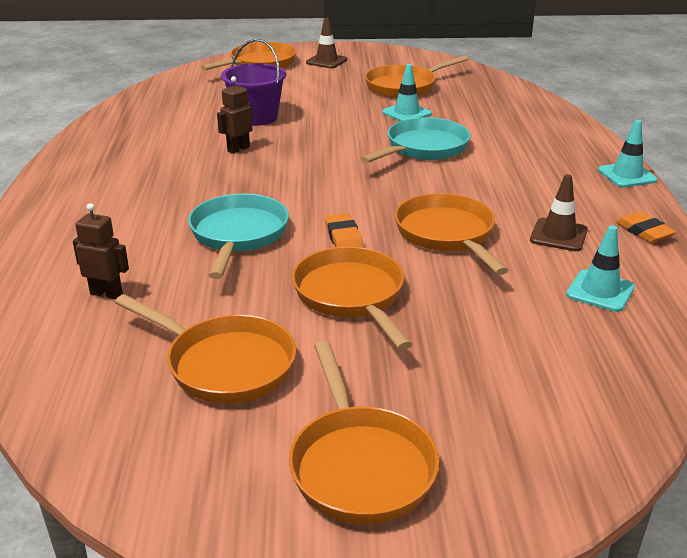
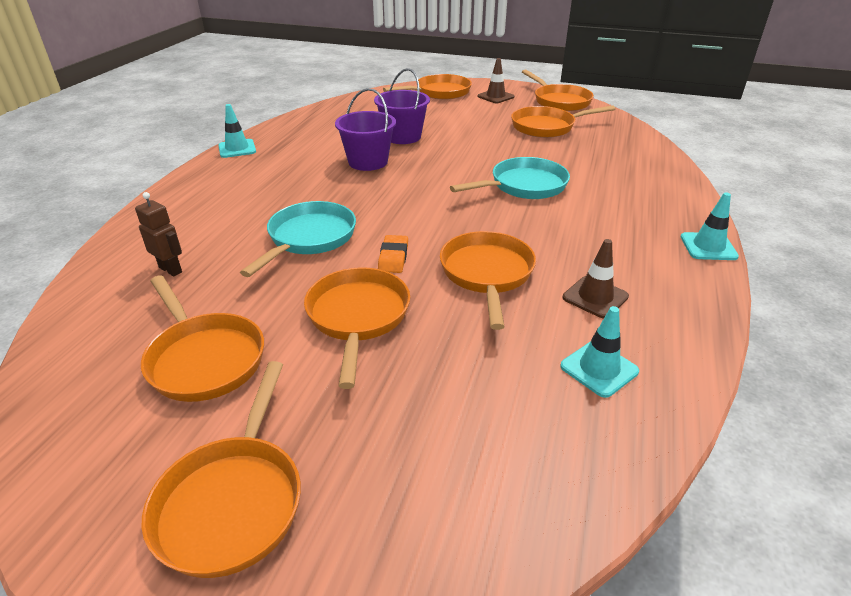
camera: 20 degrees right, 5 degrees up
brown robot [217,76,253,154] -> purple bucket [335,88,396,171]
turquoise traffic cone [382,64,432,121] -> turquoise traffic cone moved to [219,104,256,158]
orange eraser [616,211,676,243] -> none
none -> orange pan [522,69,594,111]

